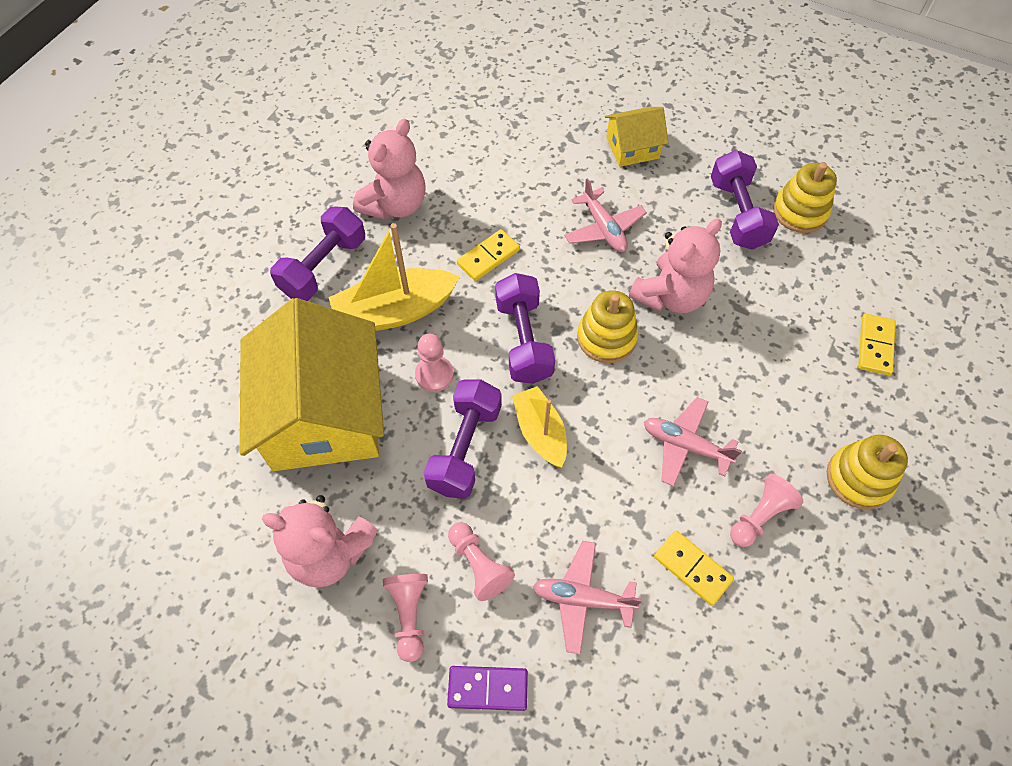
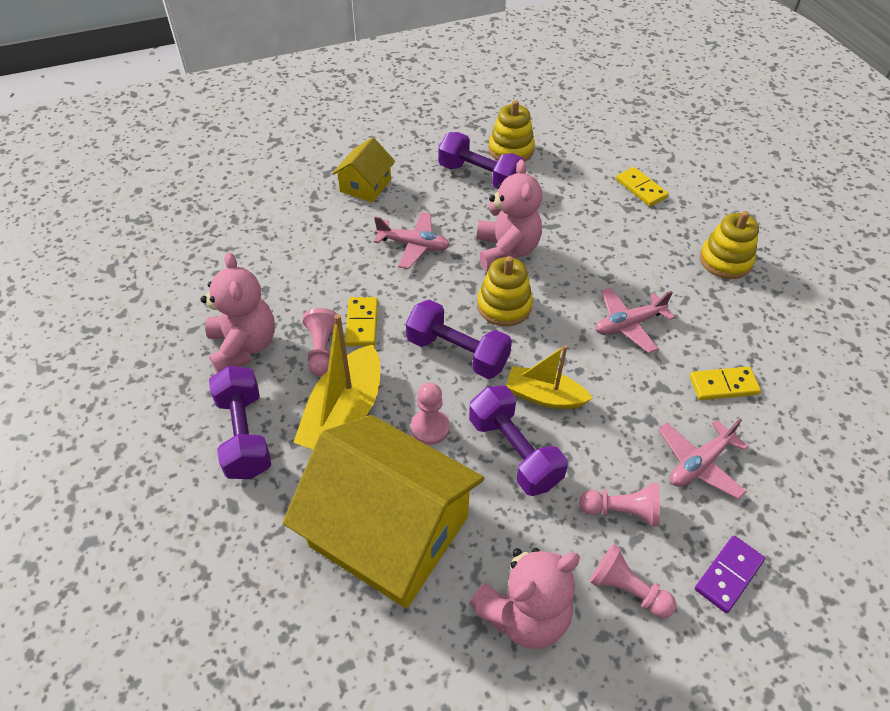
camera: 50 degrees left, 10 degrees down
pink pawn [730,474,804,547] -> pink pawn moved to [303,308,337,376]

